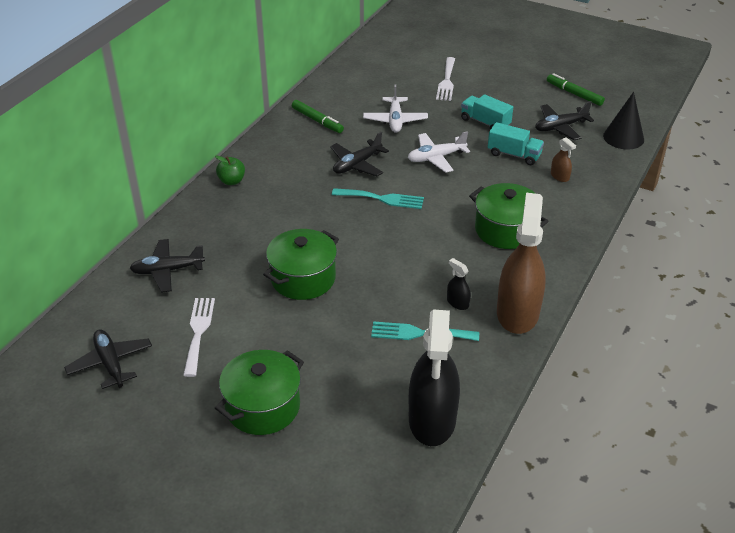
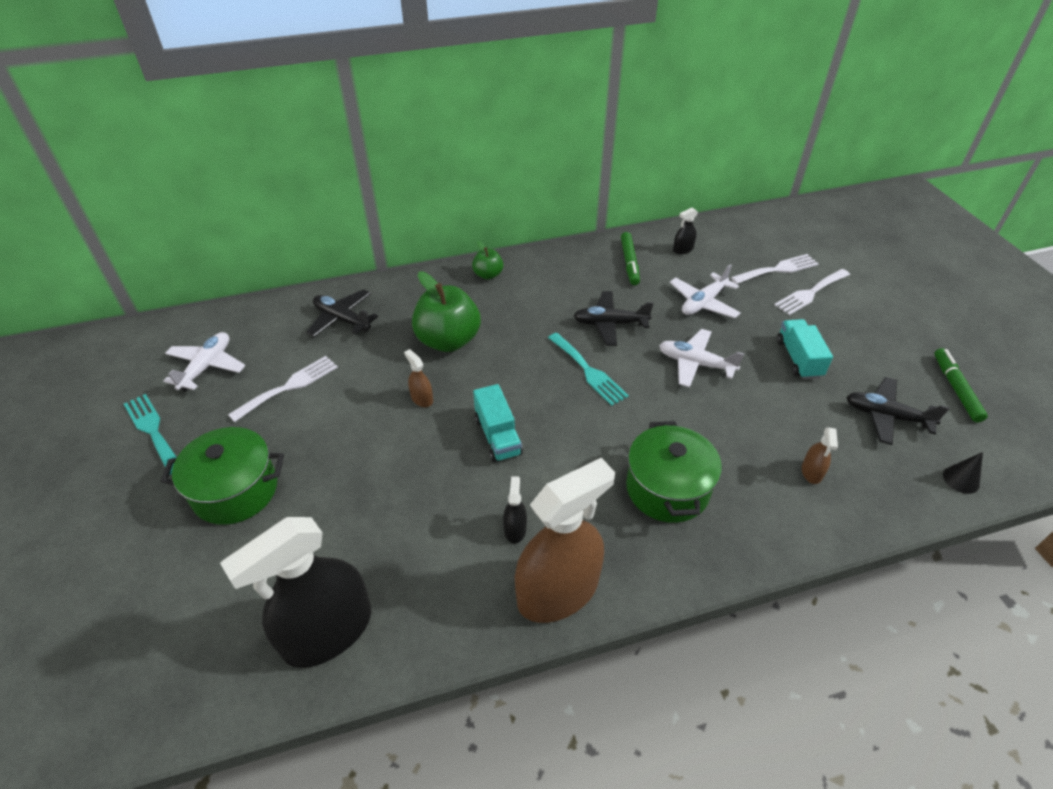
camera: 45 degrees right, 5 degrees up
black plane [64,329,152,389] -> white plane [163,332,246,392]
green pot [263,229,339,300] -> brown spray bottle [404,349,433,407]
turquoise fork [371,321,479,341] -> turquoise fork moved to [124,394,177,475]
turquoise truck [488,122,544,165] -> turquoise truck moved to [473,384,523,462]
black cone [603,92,644,150] -> black cone [943,452,983,494], size x0.56
none -> green apple [412,271,481,352]
none -> black spray bottle [673,207,698,254]
none -> white fork [731,254,819,284]

